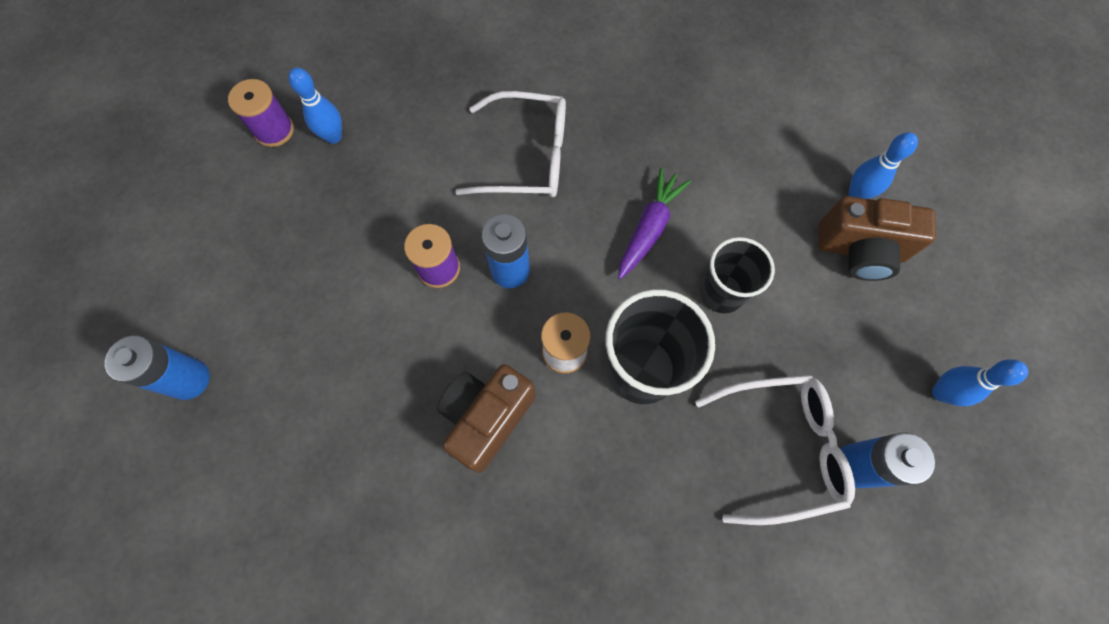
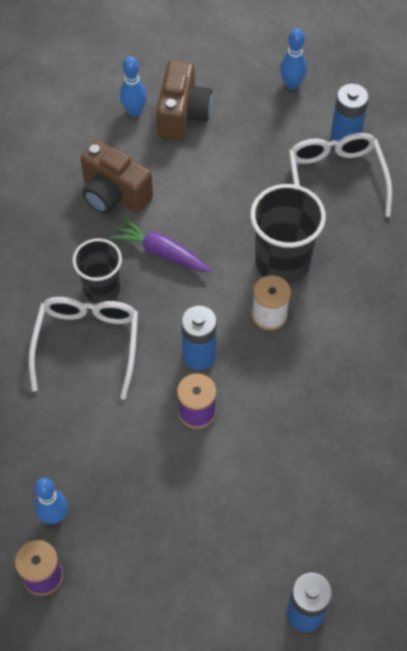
camera: 90 degrees left, 10 degrees down
brown camera [437,364,536,473] -> brown camera moved to [80,141,153,214]
black cup [700,237,775,314] -> black cup moved to [73,238,122,303]

